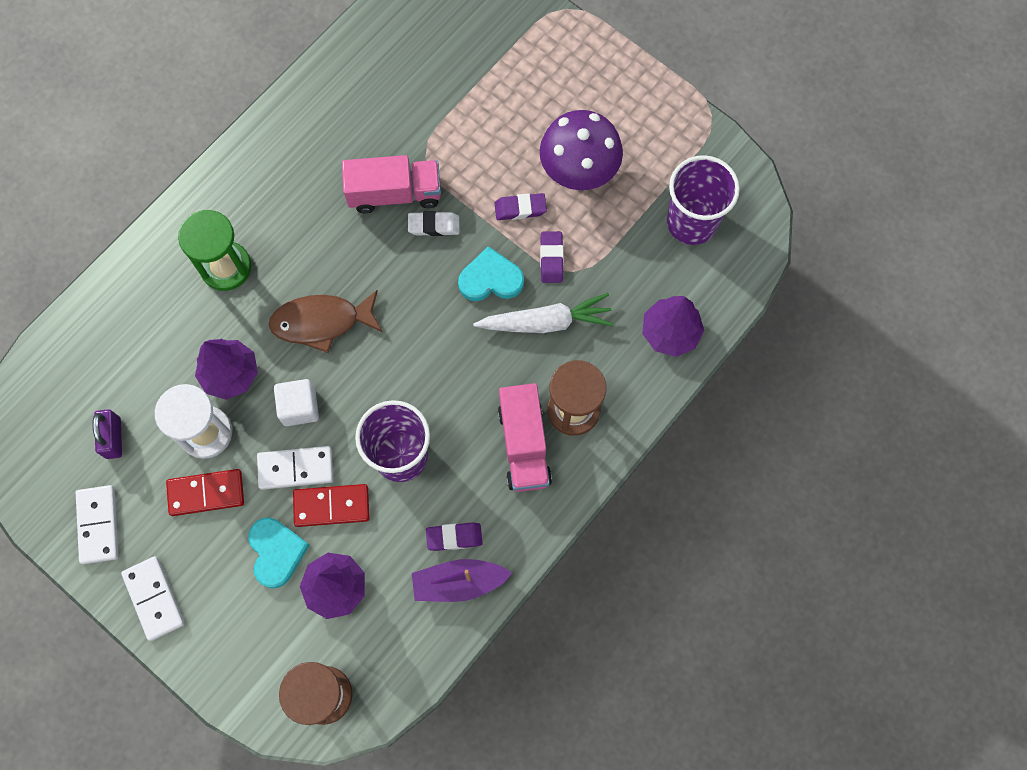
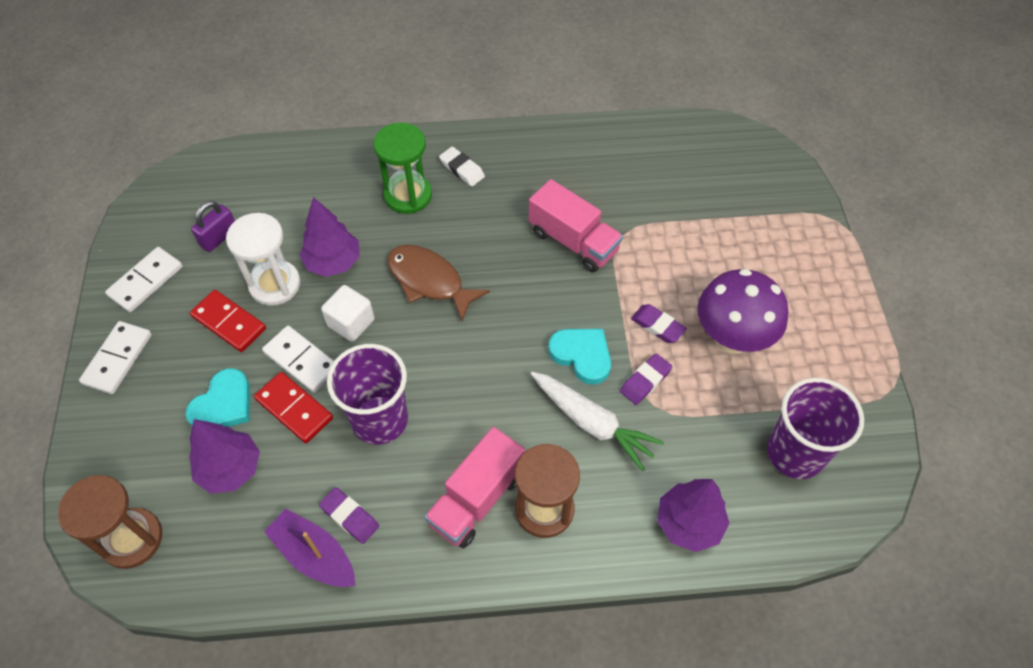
camera: 45 degrees right, 15 degrees down
white eraser [408,211,459,236] -> white eraser moved to [439,147,485,186]

